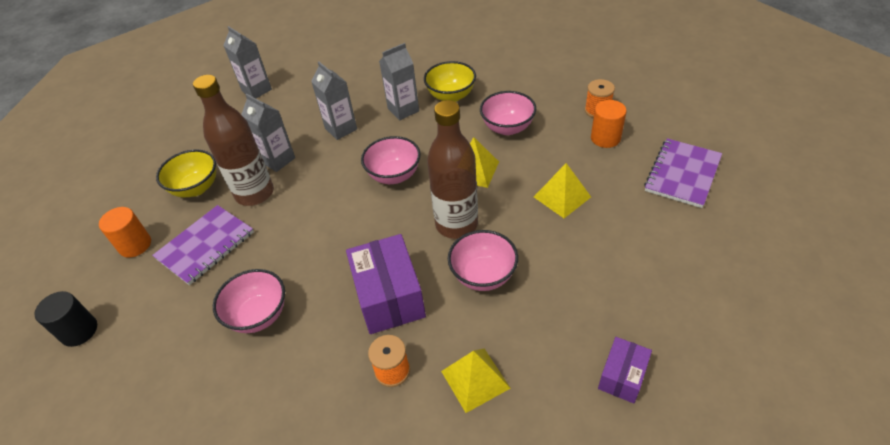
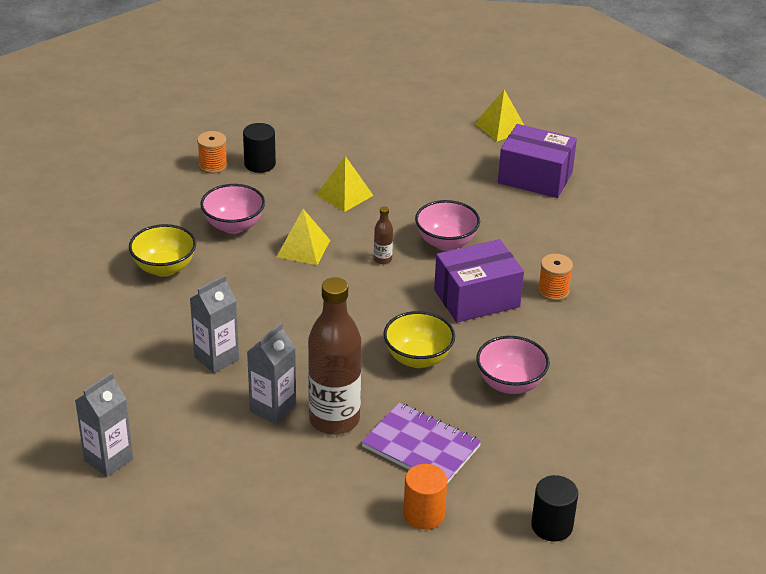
camera: 100 degrees left, 10 degrees down
yellow bowl [156,150,216,197] -> yellow bowl moved to [384,311,455,368]
pink bowl [361,136,421,184] -> none
grey carton [379,43,419,120] -> none
brown bottle [427,100,478,239] -> brown bottle [374,206,393,264], size x0.41
yellow pyramid [441,349,511,413] -> yellow pyramid moved to [474,90,524,142]
orange cylinder [591,100,627,148] -> black cylinder [243,123,276,173]
purple box [598,337,652,403] -> purple box [498,124,577,198], size x1.78
purple notebook [644,138,722,208] -> none

